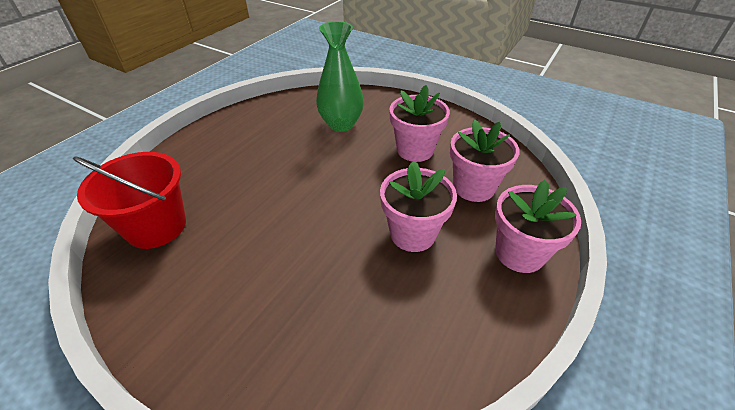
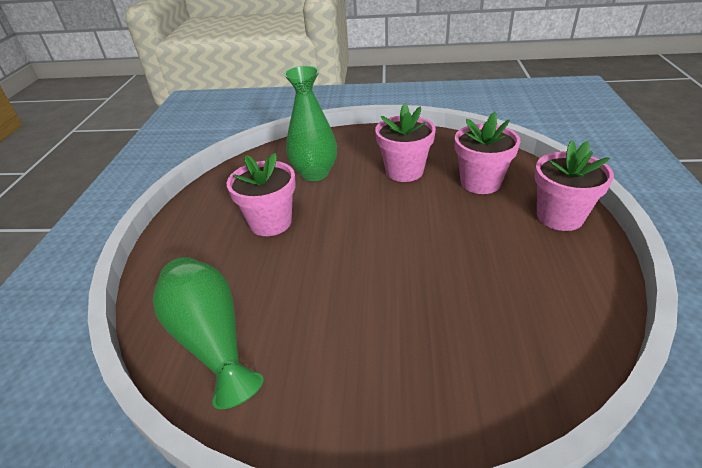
camera: 25 degrees left, 5 degrees down
red bucket [73,152,186,249] -> green vase [153,257,264,409]
pink flower pot [380,160,457,252] -> pink flower pot moved to [227,153,296,236]

